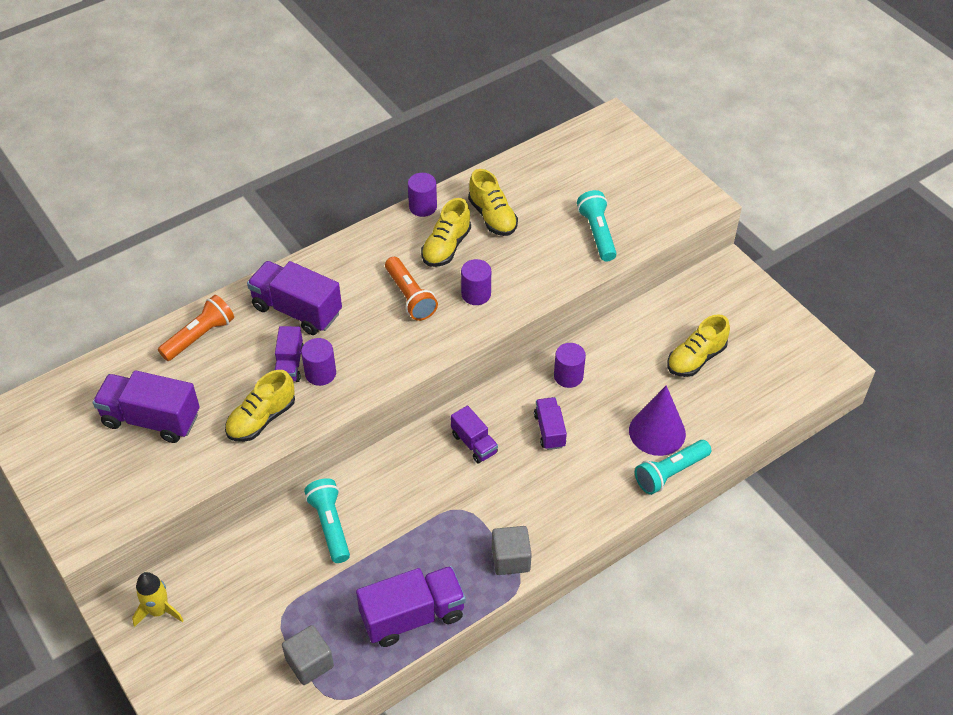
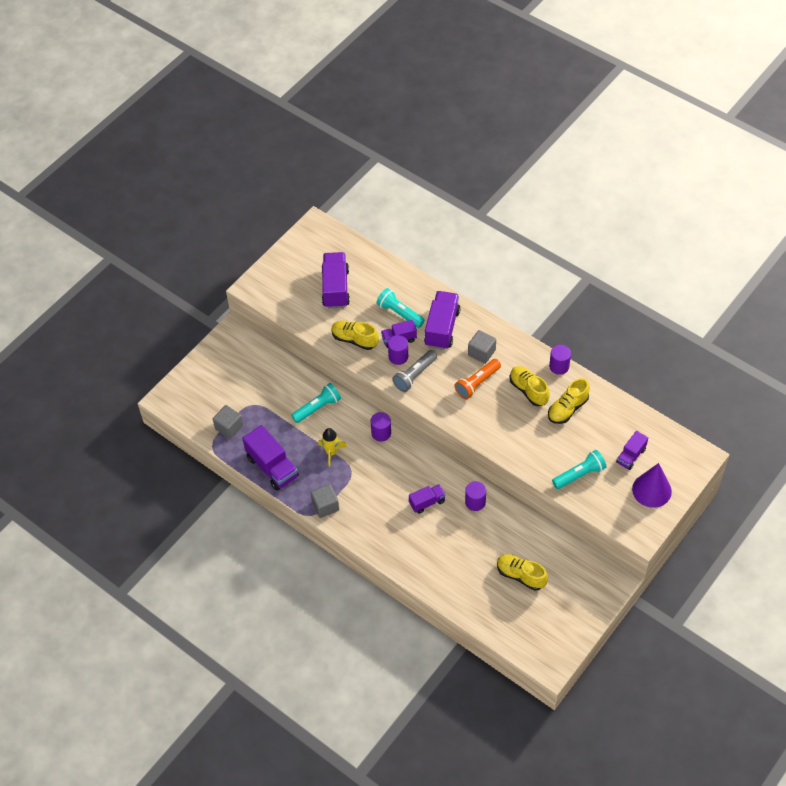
camera: 75 degrees right, 5 degrees up
yellow rocket [132,572,184,627] -> yellow rocket moved to [318,428,347,467]
orange flashlight [158,295,234,361] -> none
yellow shoe [421,198,471,267] -> yellow shoe turned 45 degrees clockwise [510,366,550,406]
purple truck [451,405,498,463] -> purple truck moved to [616,431,648,470]
purple cylinder [461,259,491,305] -> purple cylinder moved to [371,412,391,441]
purple cone [629,385,686,456] -> purple cone moved to [632,463,672,508]
turquoise flashlight [635,440,711,495] -> turquoise flashlight moved to [376,288,425,328]
none -> grey flashlight [392,350,437,392]
none -> grey cube [468,330,496,364]

